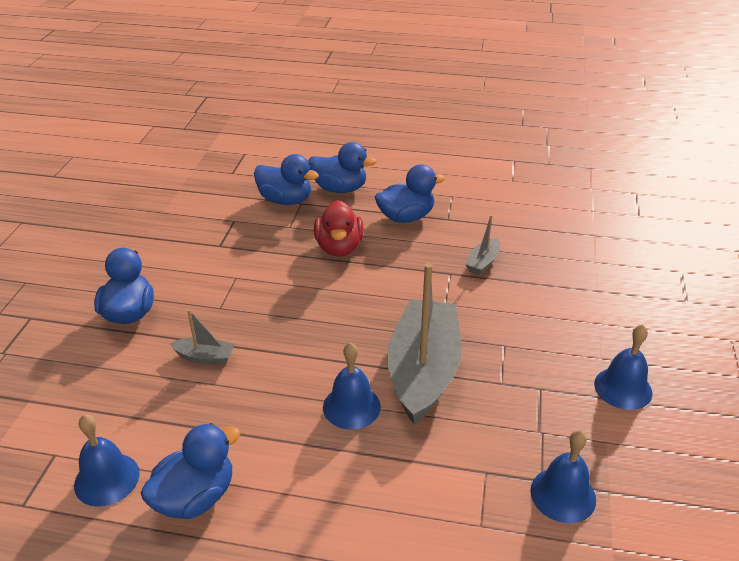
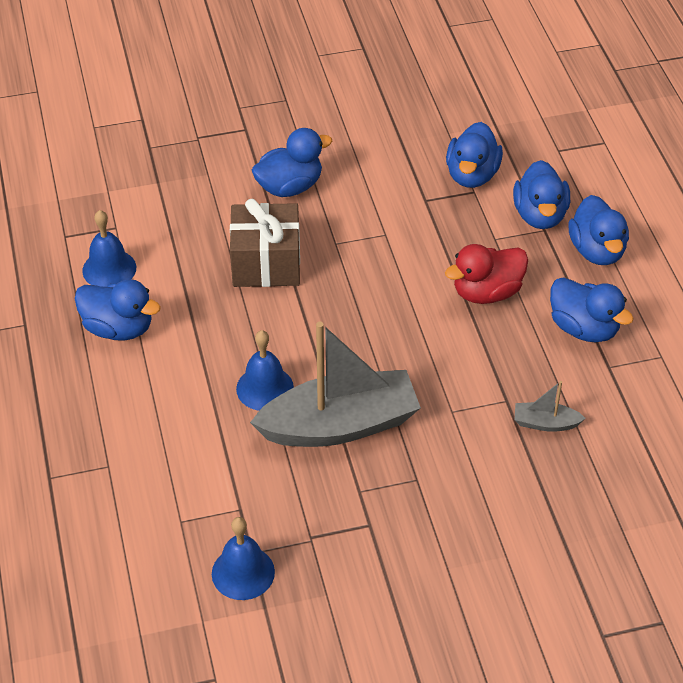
camera: 65 degrees right, 10 degrees up
grey boat [169,309,235,364] -> brown gift [230,199,300,287]
blue bell [594,324,652,410] -> none
none -> blue duck [446,122,503,188]

